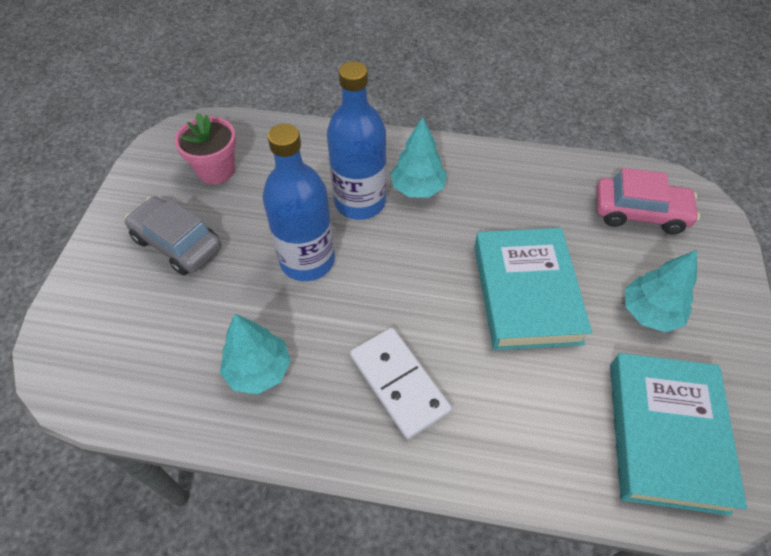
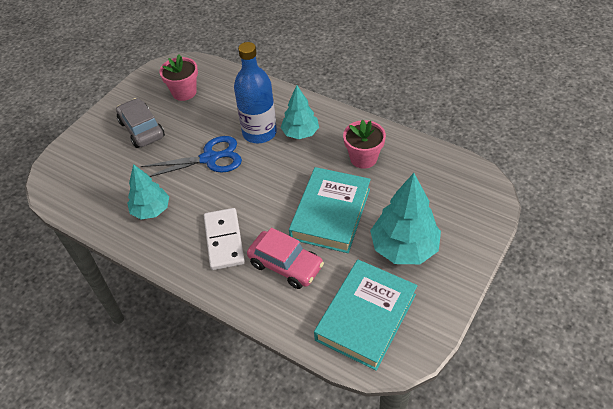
camera: 25 degrees right, 5 degrees down
blue bottle [263,124,335,281] -> blue scissors [141,136,242,177]
pink car [596,168,700,234] -> pink car moved to [247,228,324,289]
turquoise tree [625,250,697,332] -> turquoise tree [370,173,441,264], size x1.54
none -> pink flower pot [343,120,386,169]

